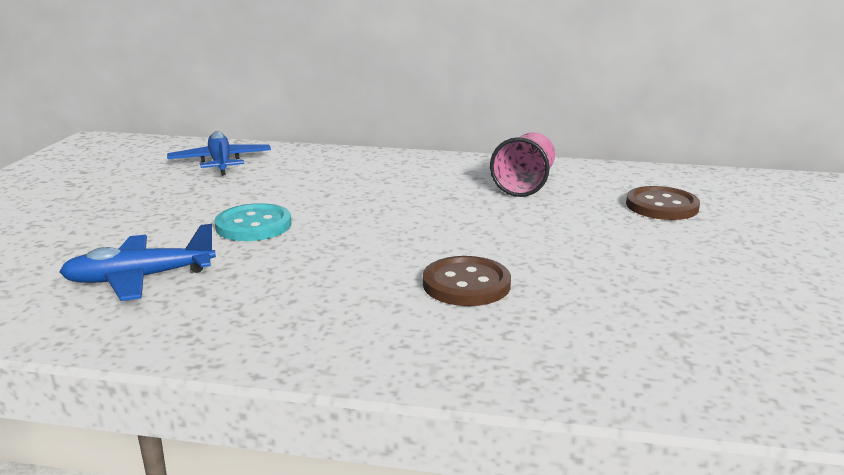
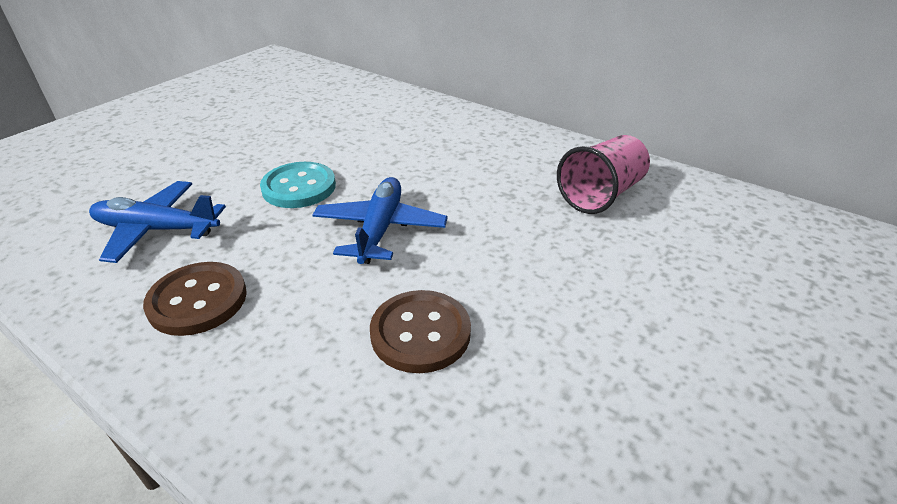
camera: 25 degrees right, 15 degrees up
blue plane [167,131,271,176] -> blue plane moved to [313,177,448,264]
brown button [626,186,700,220] -> brown button moved to [143,262,247,336]

